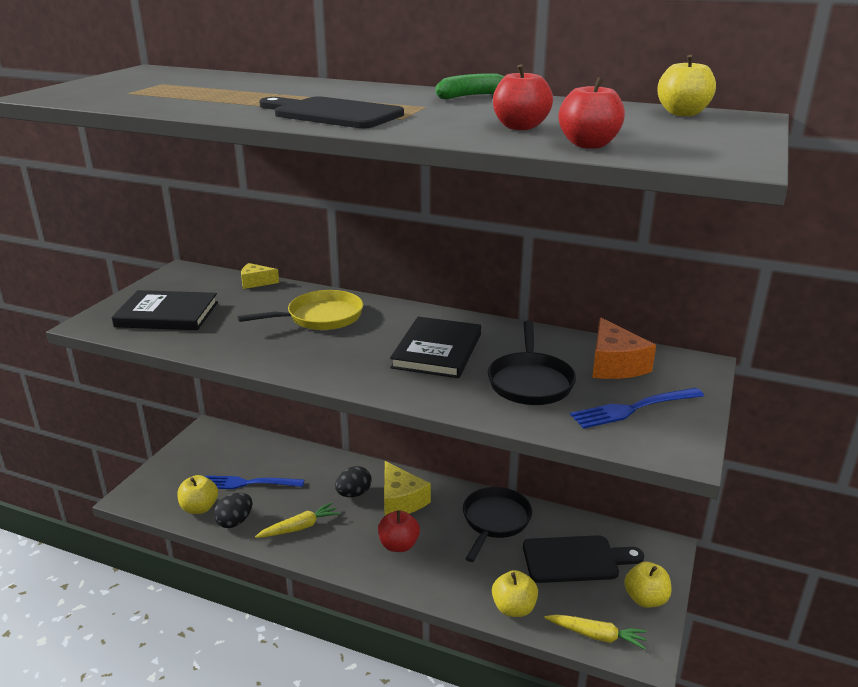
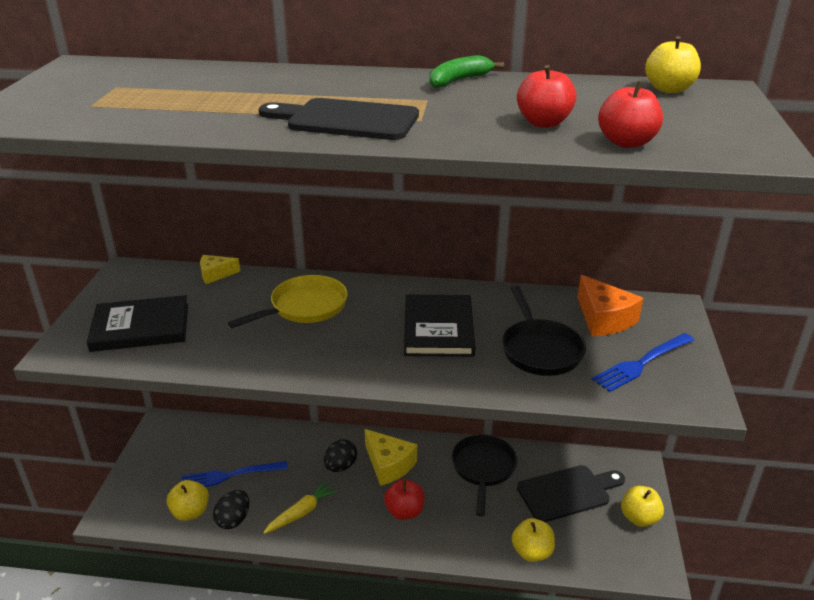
camera: 15 degrees left, 5 degrees up
yellow carrot [545,614,647,649] -> none

